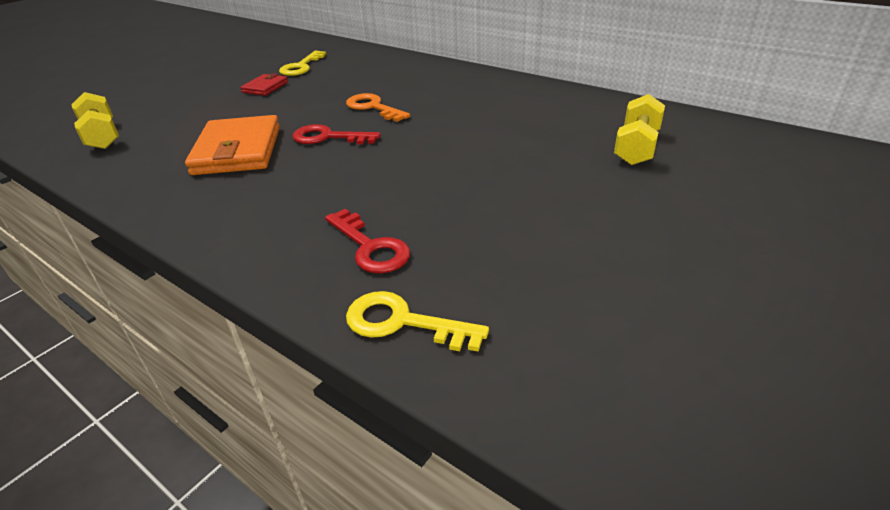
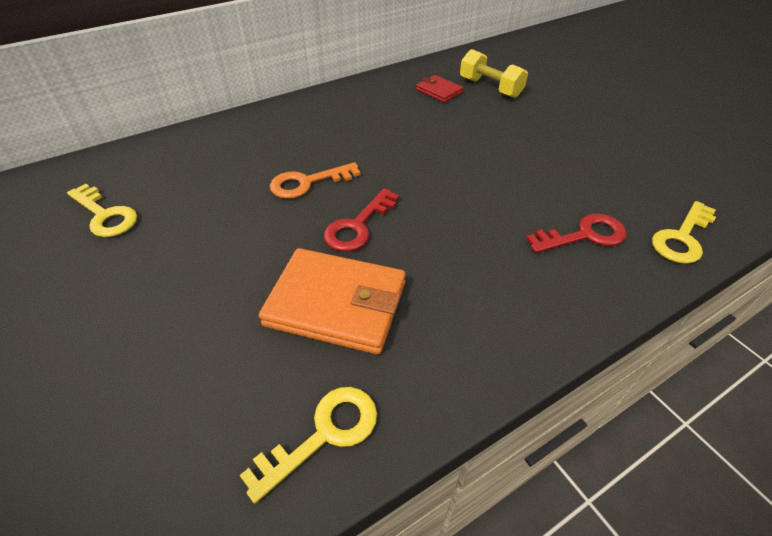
camera: 70 degrees left, 10 degrees up
yellow dumbbell [72,92,119,149] -> none
red wallet [240,73,288,96] -> red wallet moved to [416,75,463,103]
none -> yellow key [240,387,377,503]

